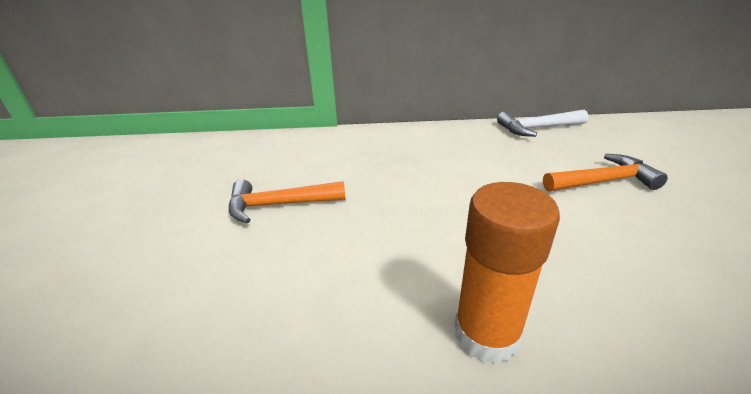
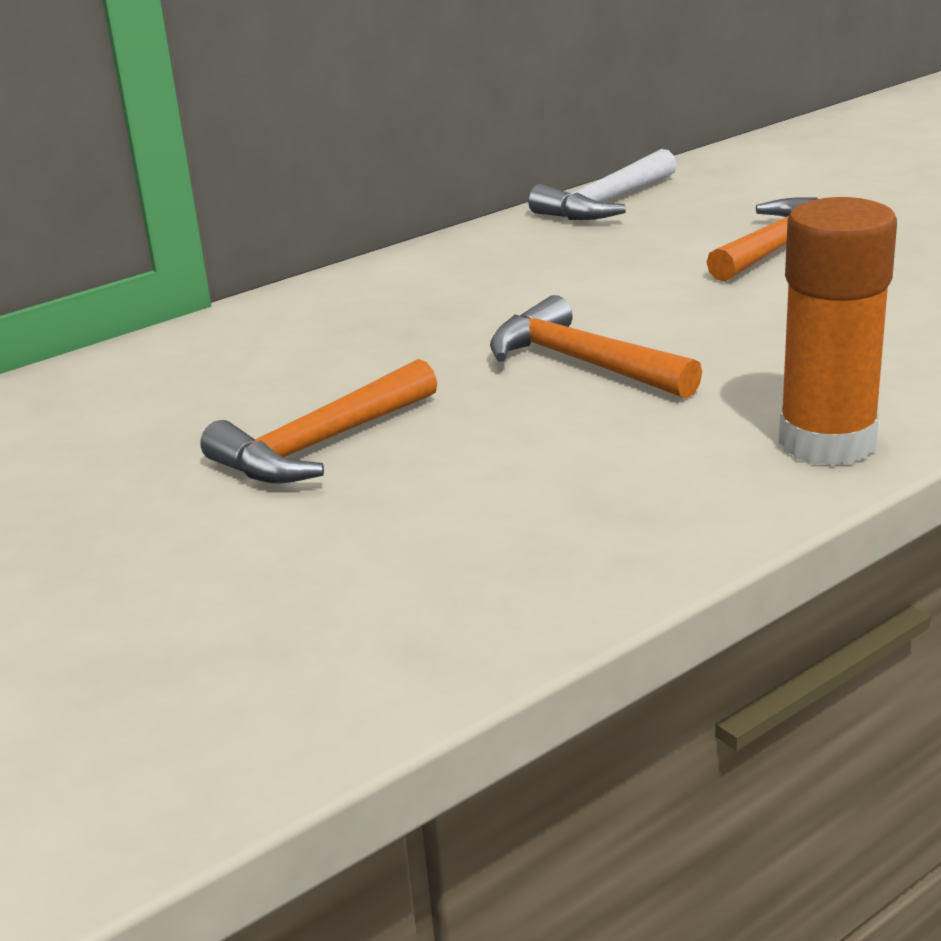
camera: 35 degrees left, 5 degrees down
none -> orange hammer [490,295,702,399]

